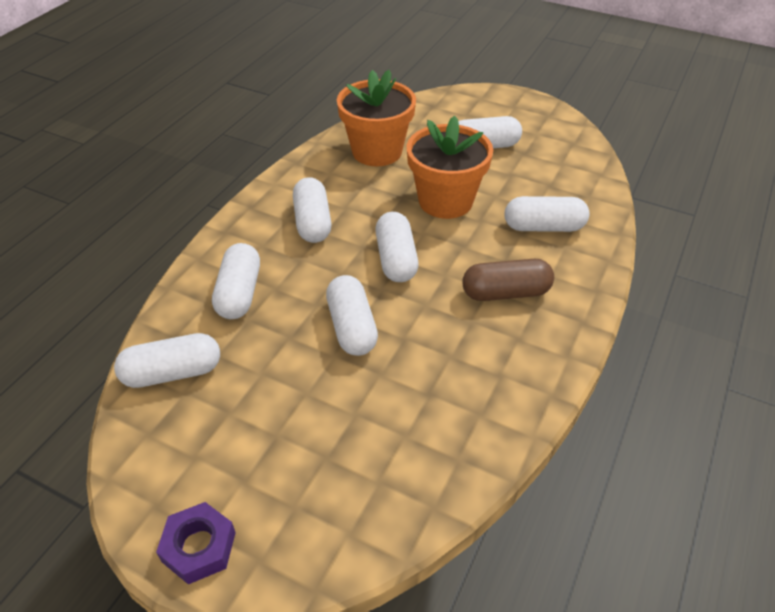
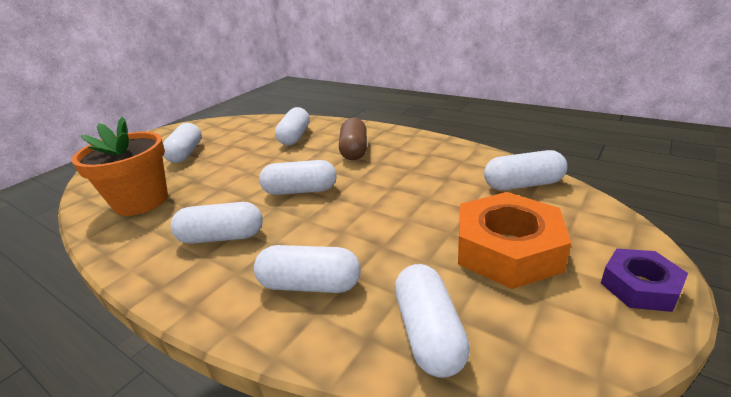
camera: 80 degrees left, 15 degrees down
white capsule [326,275,378,356] -> white capsule moved to [484,150,567,190]
orange flower pot [407,116,493,219] -> none
none -> orange nut [458,192,571,289]

